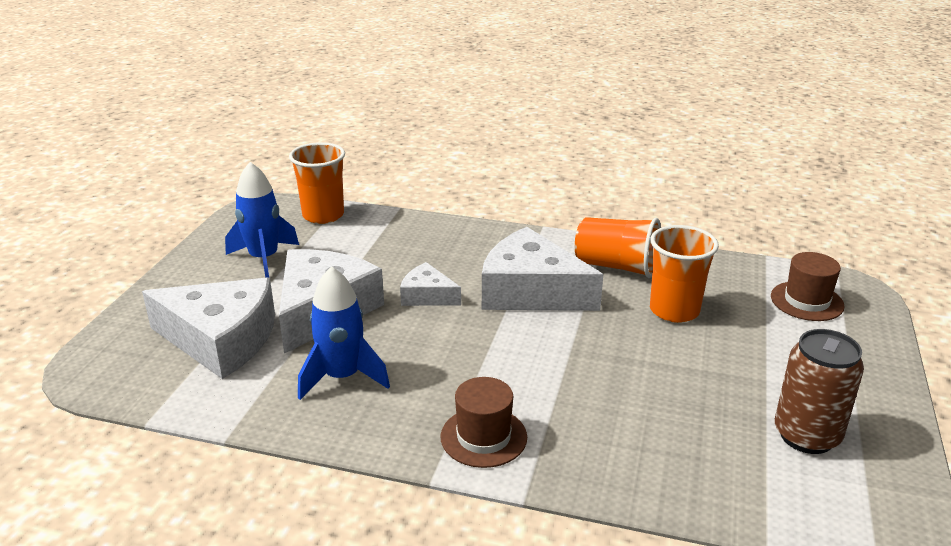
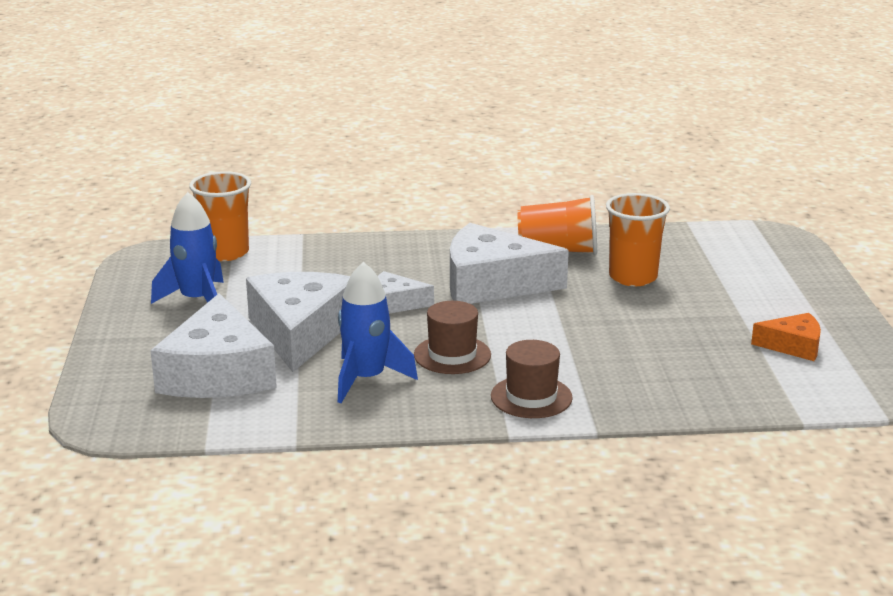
camera: 20 degrees left, 5 degrees down
white cheese [142,277,275,379] -> white cheese turned 90 degrees clockwise [150,293,277,398]
brown hat [771,252,845,321] -> brown hat moved to [414,301,491,374]
brown can [775,329,864,454] -> orange cheese [751,313,821,361]

